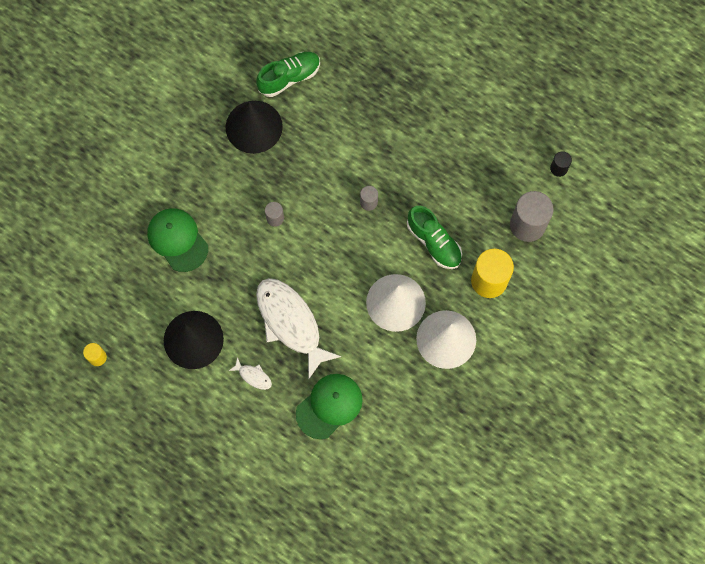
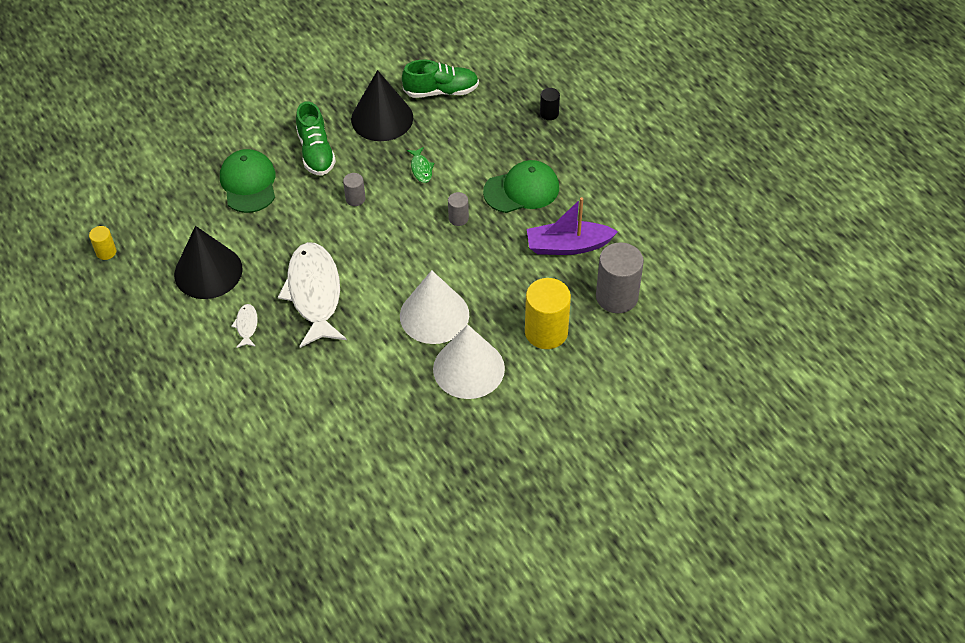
camera: 25 degrees right, 20 degrees down
white fish [229,357,272,390] -> white fish turned 150 degrees counterclockwise [231,304,258,348]
green cap [296,374,363,439] -> green cap moved to [483,160,559,213]
green shoe [407,206,462,269] -> green shoe moved to [296,101,336,176]
black cylinder [550,151,572,177] -> black cylinder moved to [540,88,560,120]
none -> green fish [407,147,434,183]
none -> purple boat [527,197,618,255]

